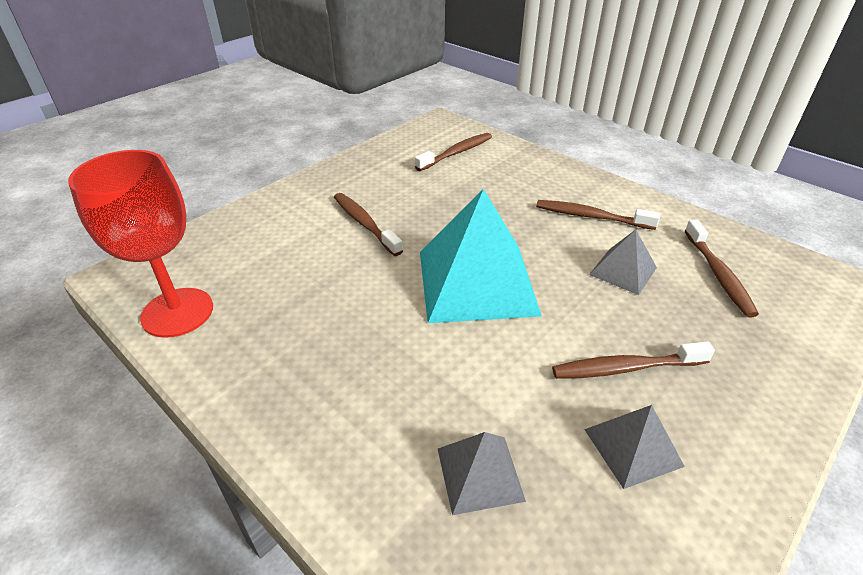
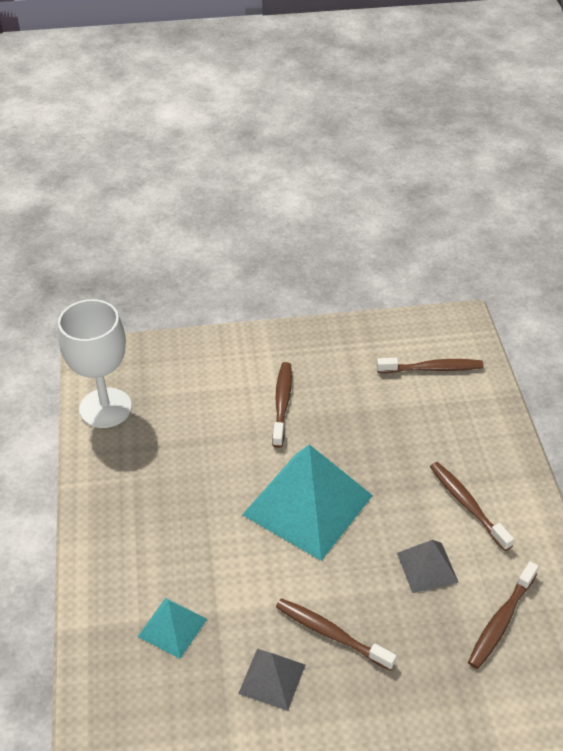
camera: 40 degrees right, 5 degrees up
red goblet [68,150,213,338] -> white goblet [58,299,132,428]
grey pyramid [438,432,526,515] -> turquoise pyramid [138,598,207,659]

